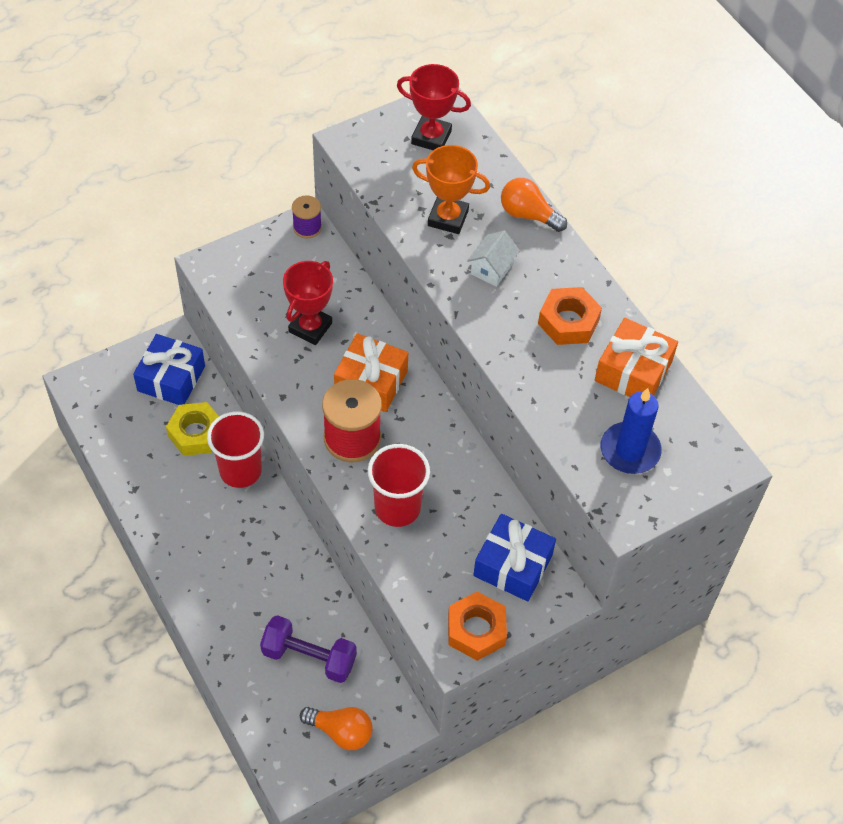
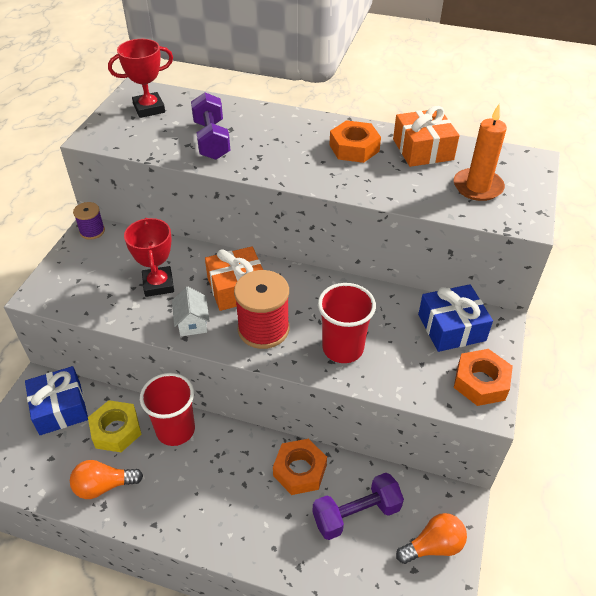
camera: 40 degrees left, 10 degrees down
orange trophy [412,145,490,234] -> purple dumbbell [191,92,231,160]
white house [467,231,520,287] -> white house moved to [172,286,210,336]
orange light bulb [501,178,567,232] -> orange light bulb moved to [70,460,143,499]
blue candle [601,388,662,474] -> orange candle [454,104,507,201]
none -> orange nut [273,439,327,495]

